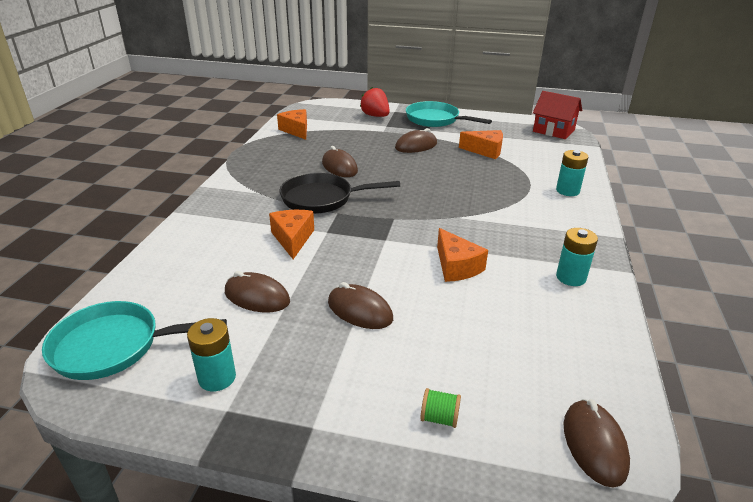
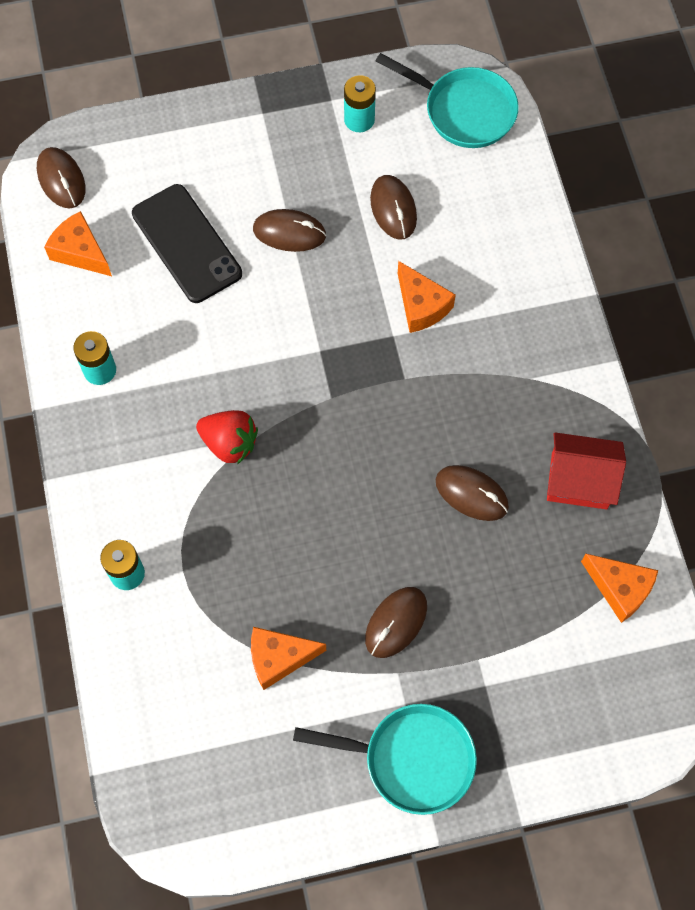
camera: 155 degrees right, 35 degrees up
turquoise pan [42,301,227,380] -> turquoise pan turned 60 degrees clockwise [376,53,519,148]
brown mouse [225,271,290,312] -> brown mouse turned 75 degrees clockwise [370,175,417,240]
black pan [279,173,400,214] -> none
red strawberry [360,87,390,117] -> red strawberry moved to [196,410,258,465]
green spool [420,388,461,428] -> none
orange cheese [437,228,488,282] -> orange cheese moved to [44,211,112,276]
red house [533,91,582,139] -> red house moved to [547,432,626,510]
none -> black phone [132,184,242,303]

